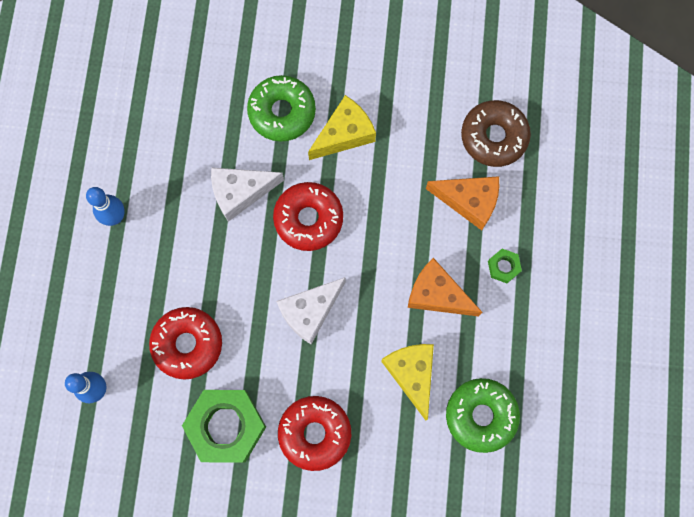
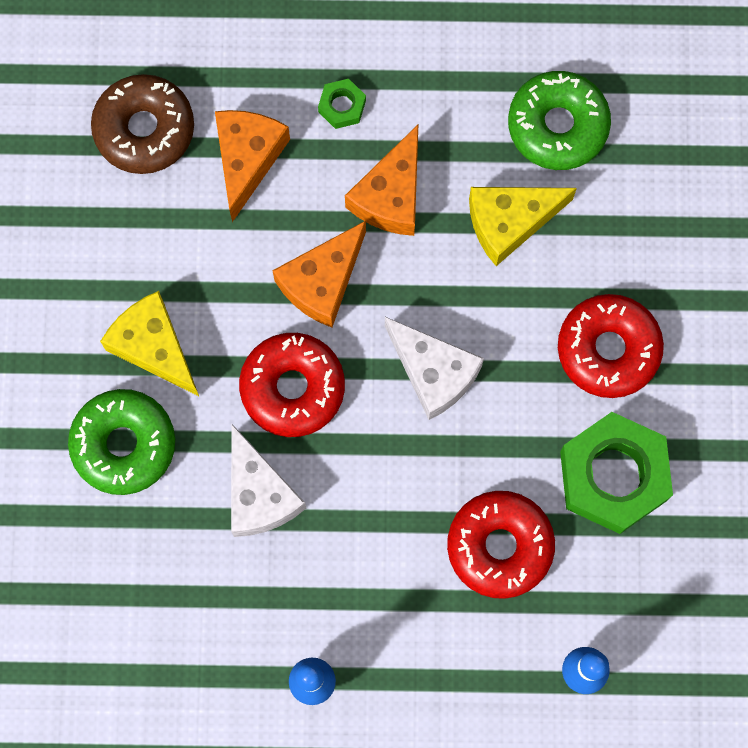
camera: 95 degrees left, 0 degrees up
none -> orange cheese [273,221,366,327]

